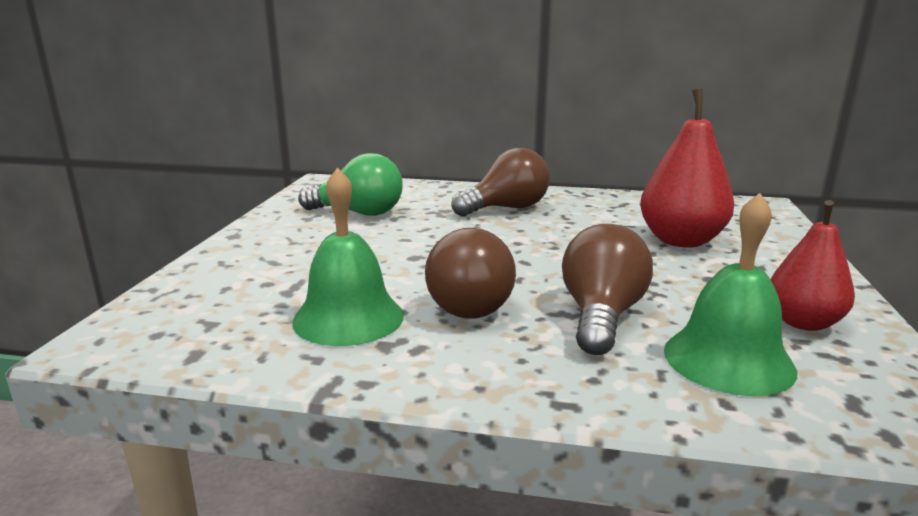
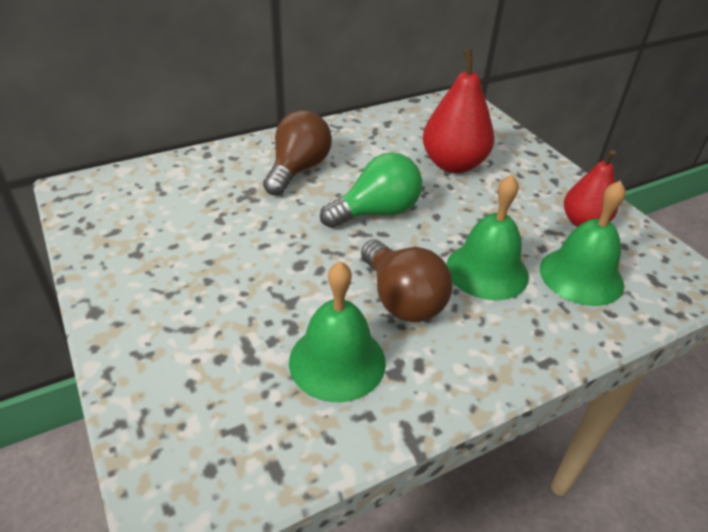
camera: 40 degrees left, 20 degrees up
green light bulb [298,153,403,216] -> green light bulb moved to [320,153,422,228]
brown light bulb [562,224,653,355] -> green bell [446,175,529,300]

